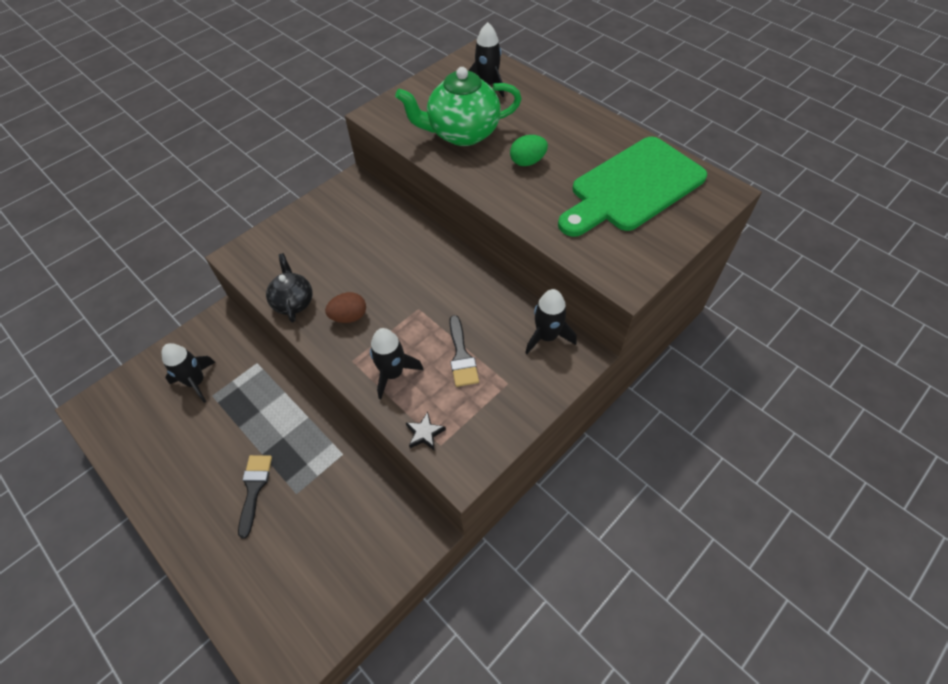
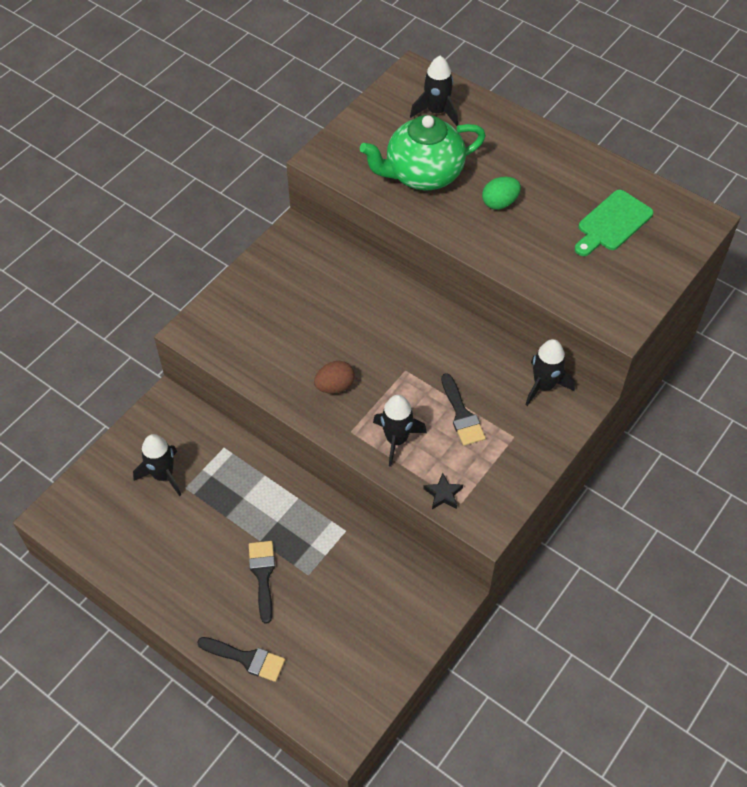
camera: 10 degrees left, 0 degrees up
black teapot [266,253,312,323] -> none
green cutting board [558,137,707,237] -> green cutting board [575,190,653,256], size x0.56
none -> black brush [197,637,285,682]

